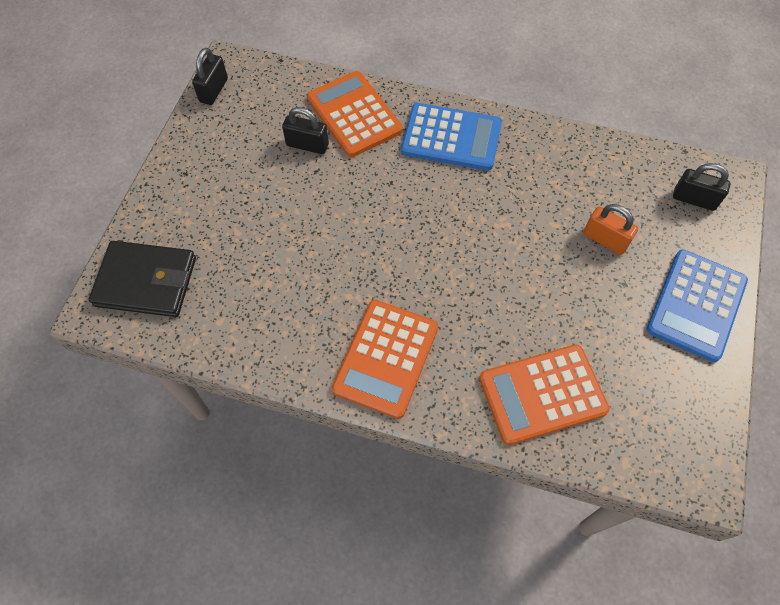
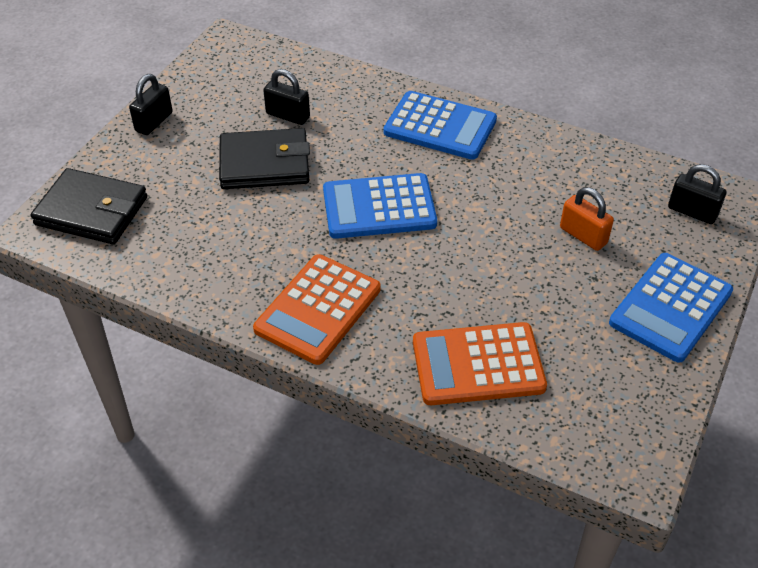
camera: 10 degrees right, 15 degrees down
black padlock [192,48,228,105] -> black padlock moved to [129,74,173,135]
orange calculator [307,71,403,157] -> none
none -> black wallet [219,128,310,189]
none -> blue calculator [323,173,437,239]

